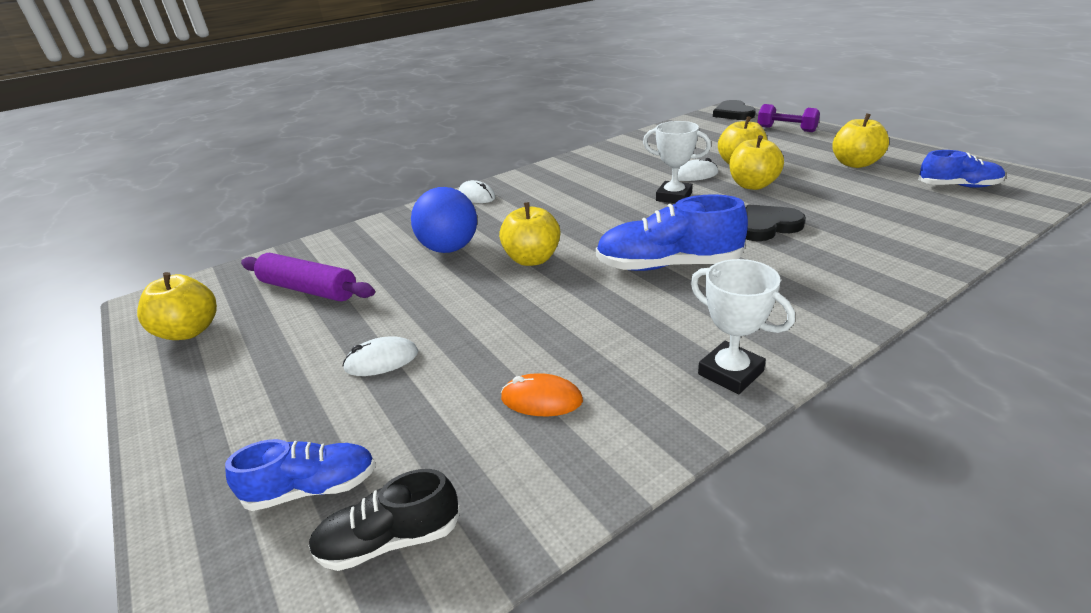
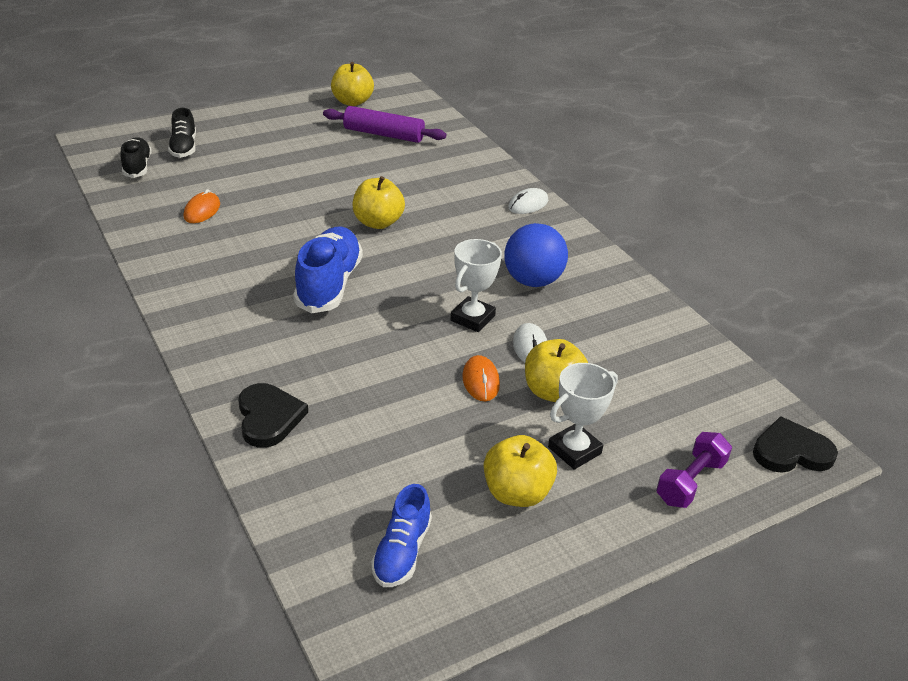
camera: 90 degrees right, 5 degrees up
blue shoe [225,439,376,511] -> black shoe [168,108,196,158]
purple rolling pin [241,253,375,302] -> purple rolling pin turned 75 degrees clockwise [323,106,446,143]
white mouse [343,336,418,376] -> none
blue ball [411,187,477,253] -> blue ball moved to [504,223,568,287]
white trophy [691,259,795,394] -> white trophy moved to [548,363,618,470]
yellow apple [730,135,784,190] -> orange mouse [462,355,500,401]
black heart [746,205,806,241] -> black heart moved to [238,383,308,448]

